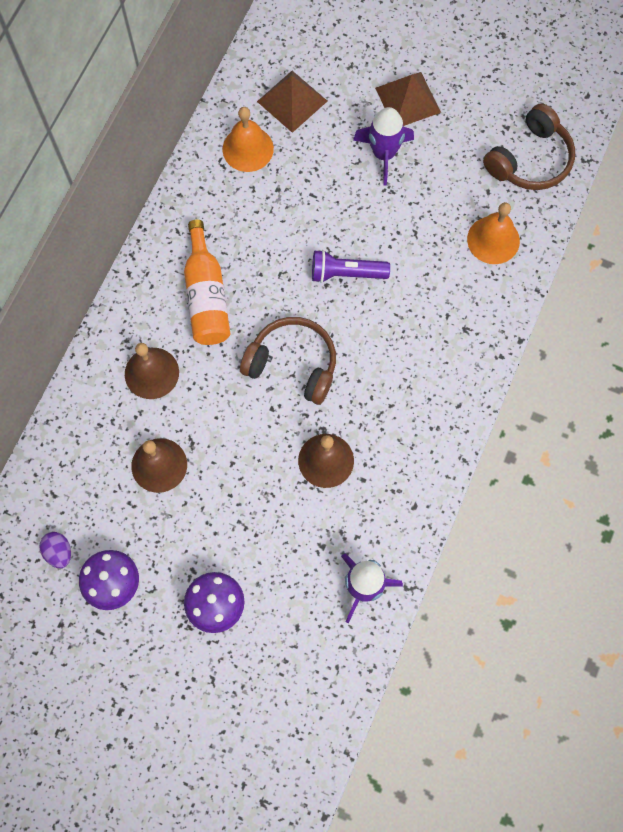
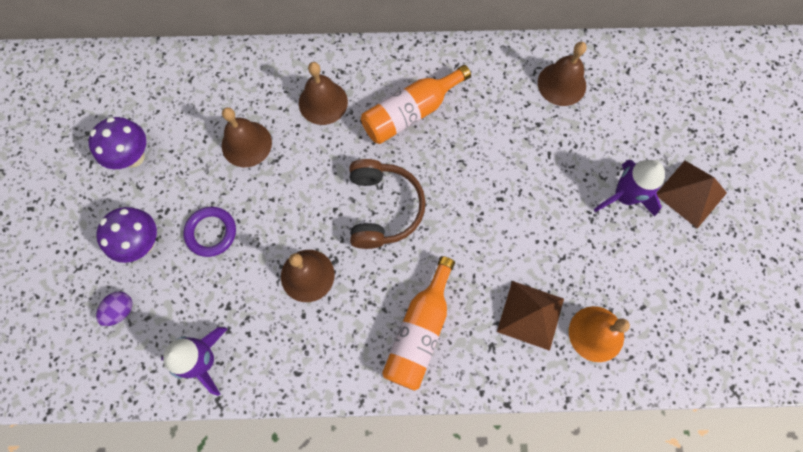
camera: 65 degrees right, 0 degrees up
purple egg [40,532,71,568] -> purple egg moved to [96,291,133,326]
orange bell [223,107,274,172] -> brown bell [538,42,587,106]
brown pyramid [257,71,327,133] -> brown pyramid moved to [497,281,564,351]
purple flashlight [312,250,390,283] -> none
brown headphones [483,103,575,190] -> none
none -> purple ring [183,207,236,257]
none -> orange bottle [382,256,455,391]

